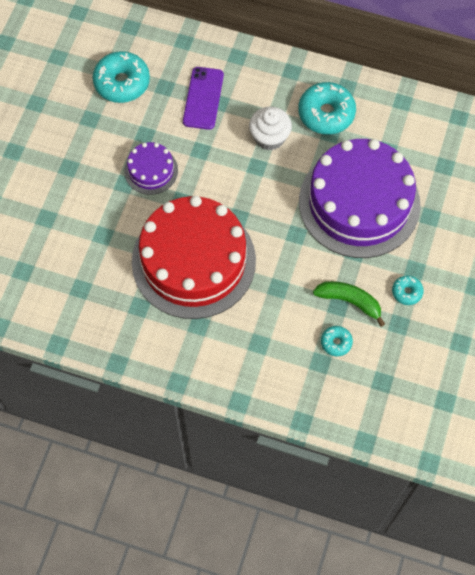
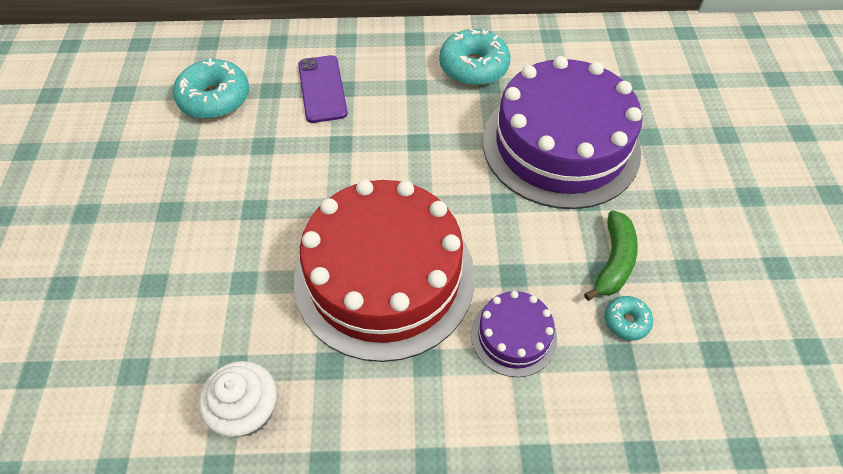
camera: 20 degrees left, 10 degrees down
purple cake [124,142,178,195] -> purple cake moved to [471,291,557,377]
white cupcake [249,107,292,150] -> white cupcake moved to [199,361,277,437]
green banana [313,281,385,327] -> green banana turned 105 degrees clockwise [584,210,638,301]
turquoise donut [392,276,424,305] -> none

